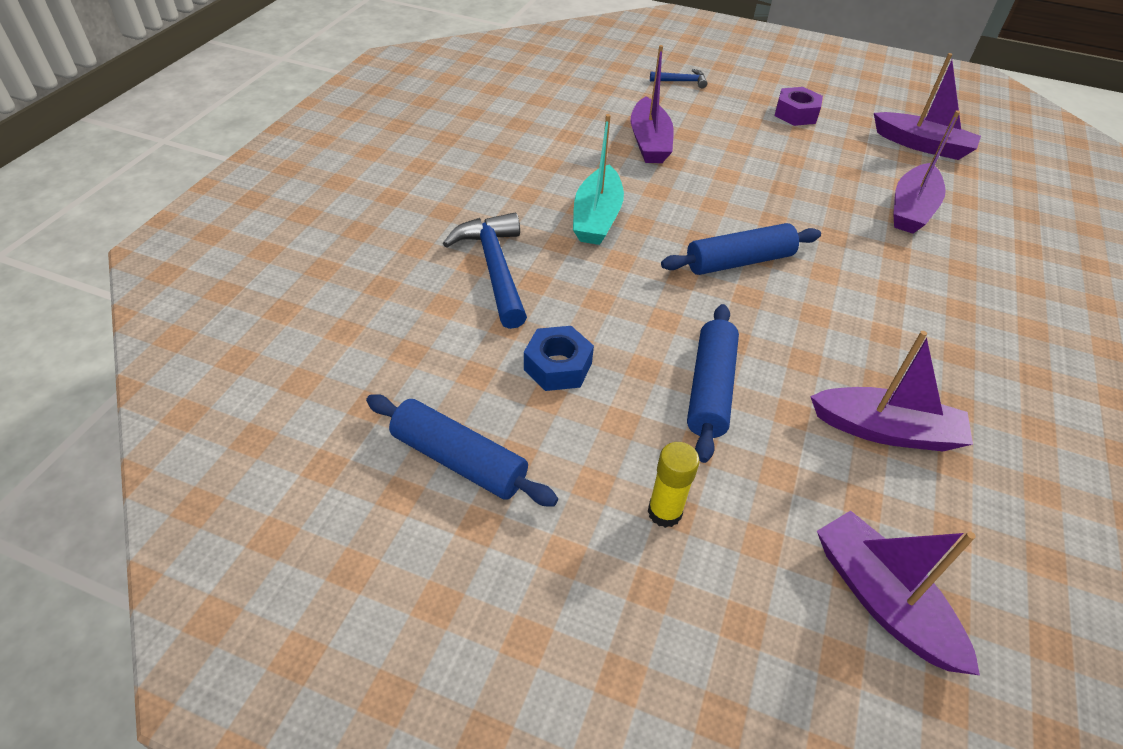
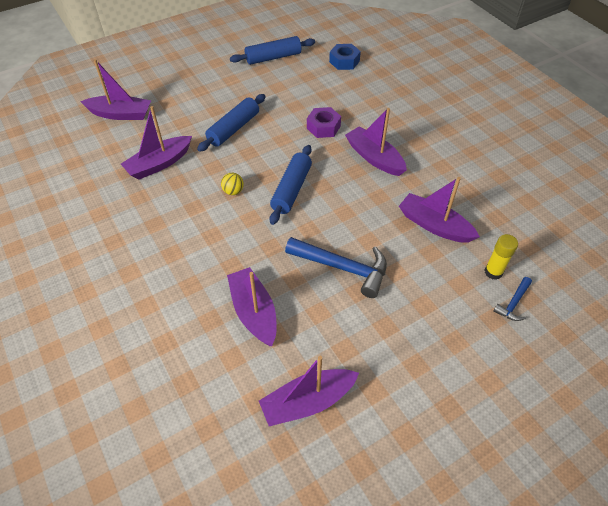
camera: 130 degrees right, 5 degrees up
blue hammer [443,213,527,329] -> blue hammer moved to [285,237,387,298]
blue nut [524,326,594,391] -> blue nut moved to [329,44,361,70]
turquoise boat [573,114,624,245] -> purple boat [345,108,407,176]
yellow glue stick [648,442,700,528] -> yellow glue stick moved to [485,234,518,280]
blue rolling pin [687,304,739,463] -> blue rolling pin turned 75 degrees clockwise [197,94,266,152]
purple nut [775,87,823,126] -> purple nut moved to [307,107,341,138]
none -> yellow ball [221,173,244,195]

